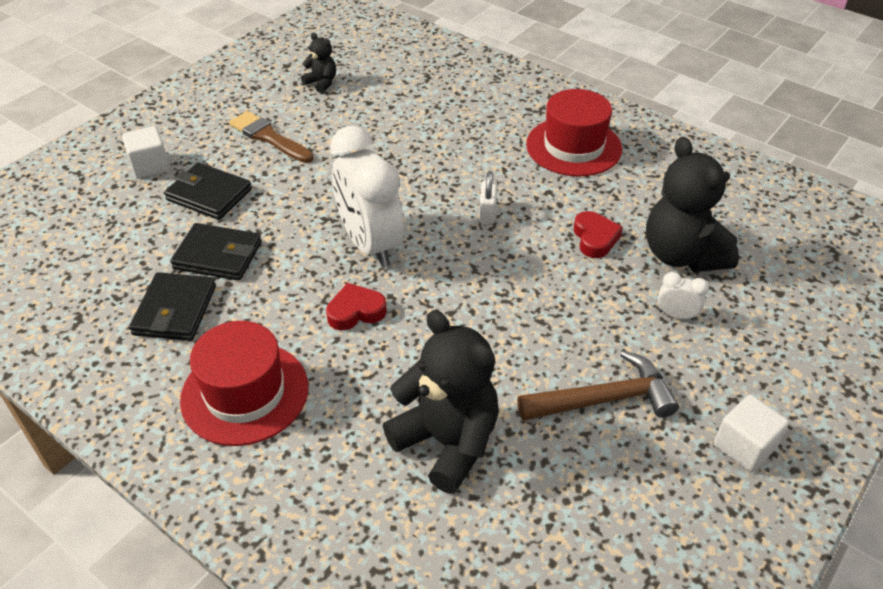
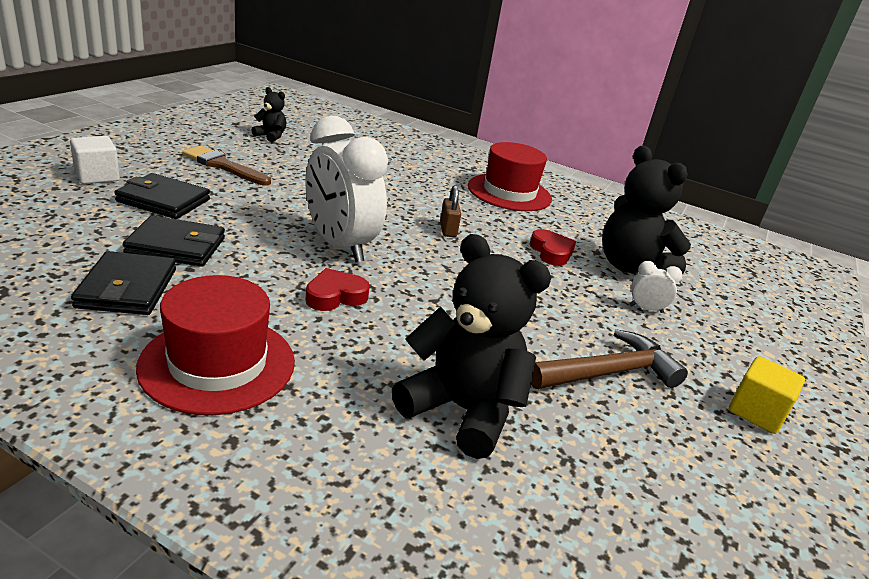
camera: 15 degrees left, 15 degrees down
white padlock [479,171,498,224] -> brown padlock [440,185,461,237]
white cube [714,395,789,472] -> yellow cube [729,356,805,434]

